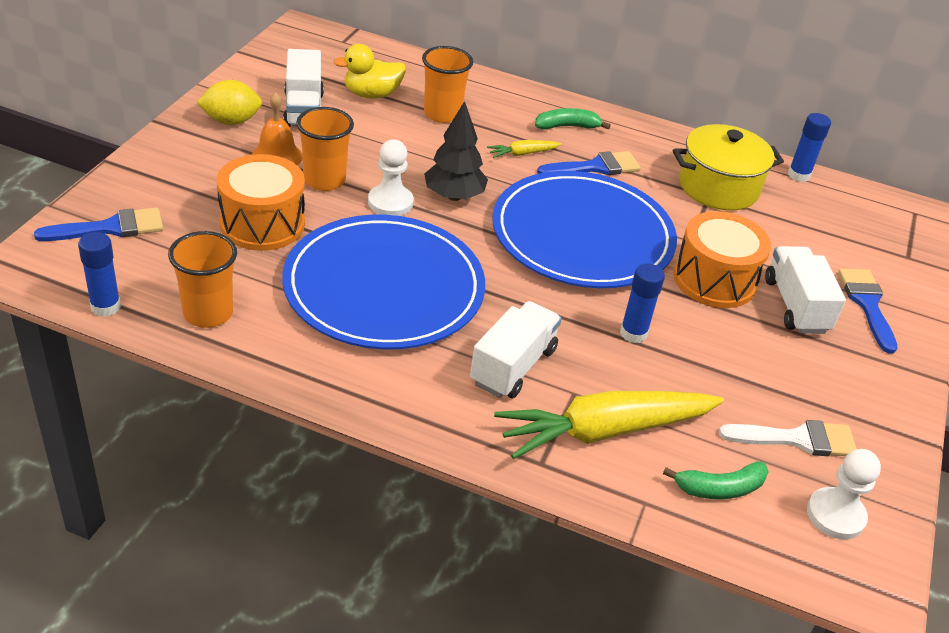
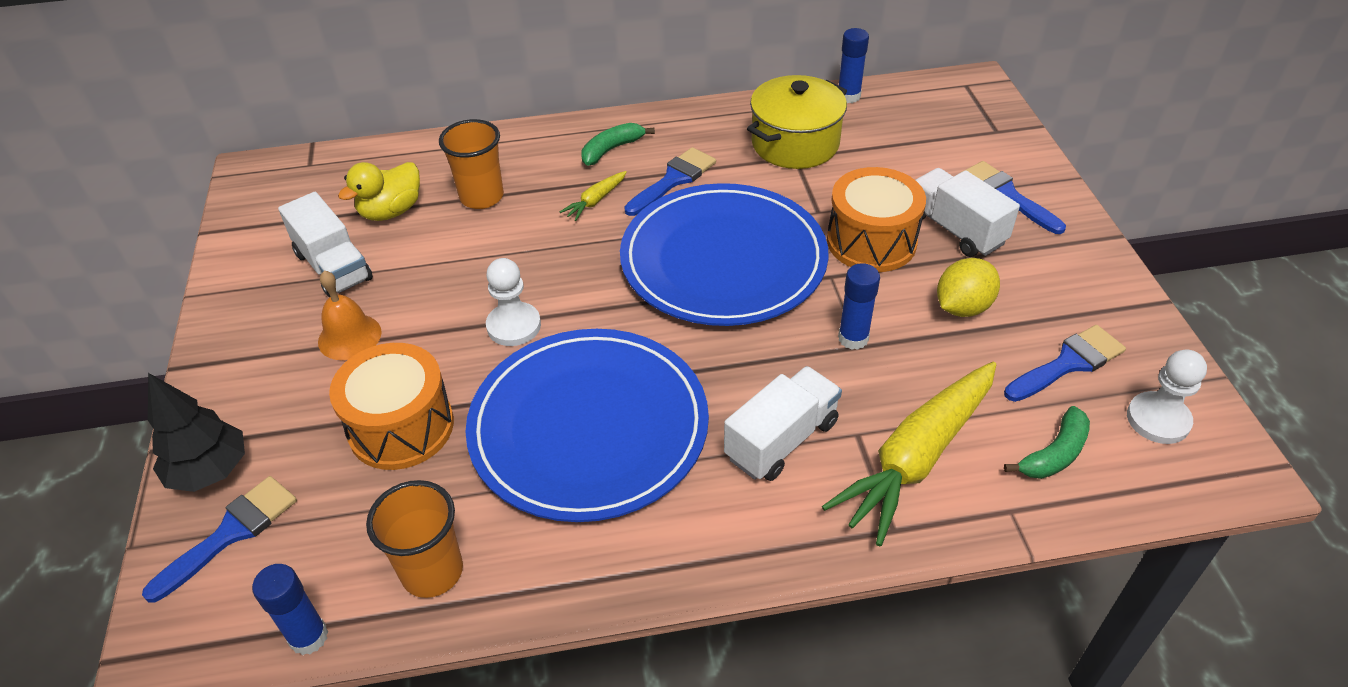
camera: 25 degrees left, 5 degrees up
yellow lemon [196,80,262,125] -> yellow lemon moved to [937,258,1000,317]
orange cup [296,107,354,191] -> none
black tree [424,101,488,201] -> black tree moved to [148,373,245,492]
white truck [470,301,562,398] -> white truck turned 45 degrees clockwise [724,366,842,481]
white brush [719,420,857,456] -> blue brush [1004,325,1126,402]

